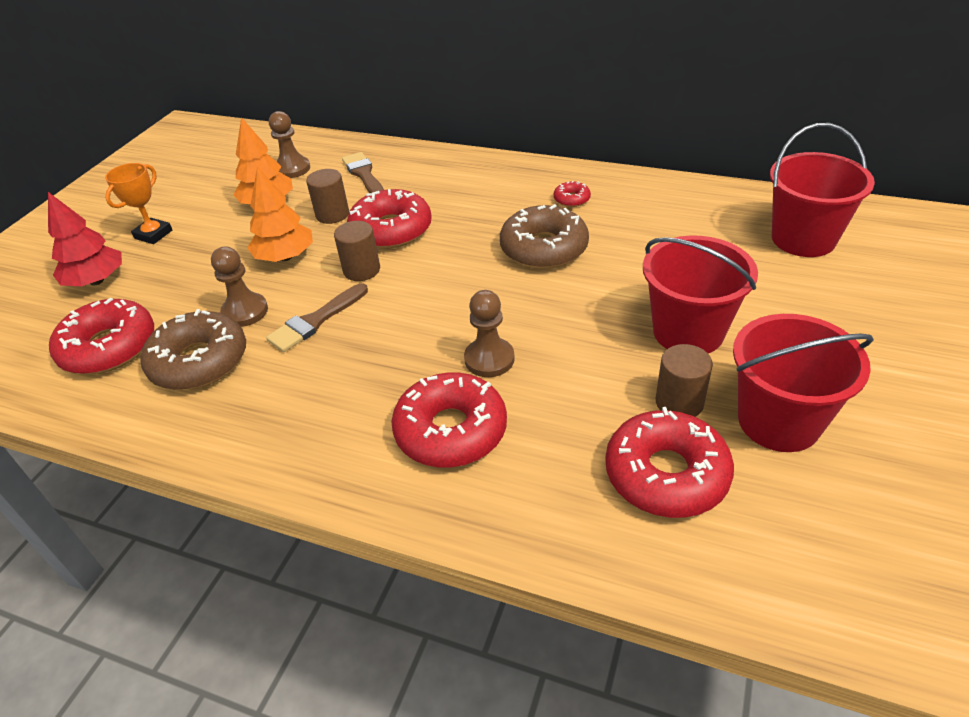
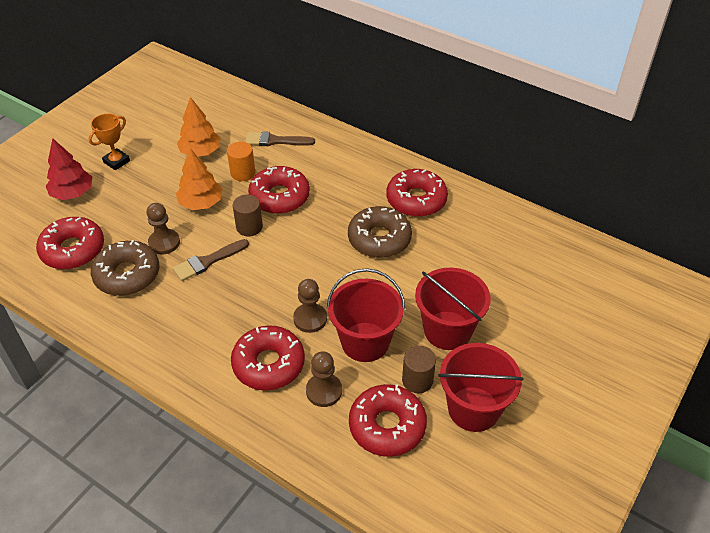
camera: 10 degrees right, 5 degrees up
brown pawn [269,111,310,178] -> brown pawn moved to [306,352,342,407]
brown cylinder [306,169,349,224] -> orange cylinder [227,142,255,181]
brown brush [342,152,384,193] -> brown brush turned 75 degrees counterclockwise [245,131,315,146]
red donut [554,181,591,207] -> red donut [386,169,448,217], size x2.21
red bucket [770,123,875,257] -> red bucket moved to [327,268,405,362]

